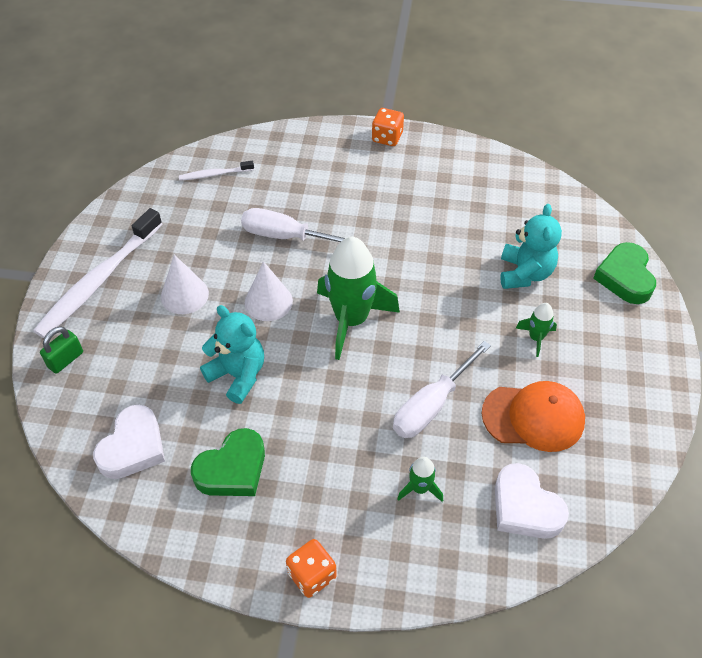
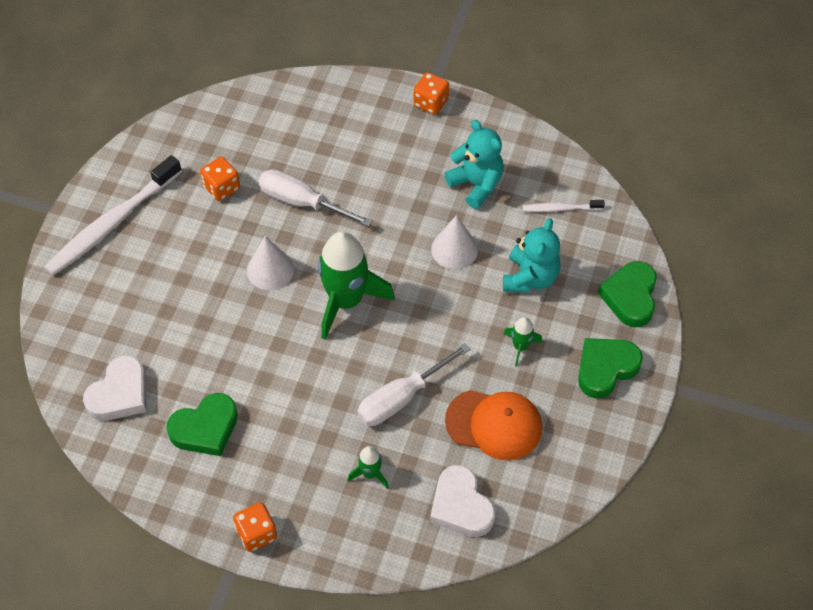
camera: 10 degrees right, 5 degrees up
green padlock [40,326,83,374] -> none
white cone [161,255,209,314] -> white cone moved to [431,215,478,269]
white toothbrush [179,161,254,181] -> white toothbrush moved to [523,200,605,212]
turquoise teddy bear [200,305,264,404] -> turquoise teddy bear moved to [444,120,503,209]
none -> orange dice [200,157,240,201]
none -> green heart [578,338,643,398]

